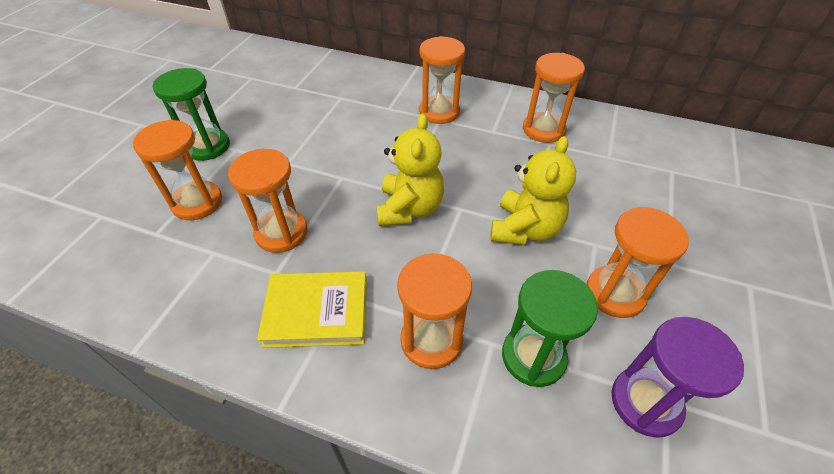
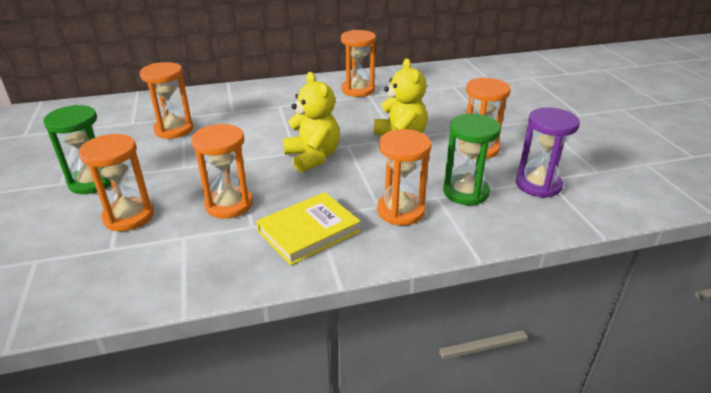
camera: 35 degrees left, 15 degrees down
orange hourglass [419,36,465,124] -> orange hourglass moved to [140,62,193,139]

